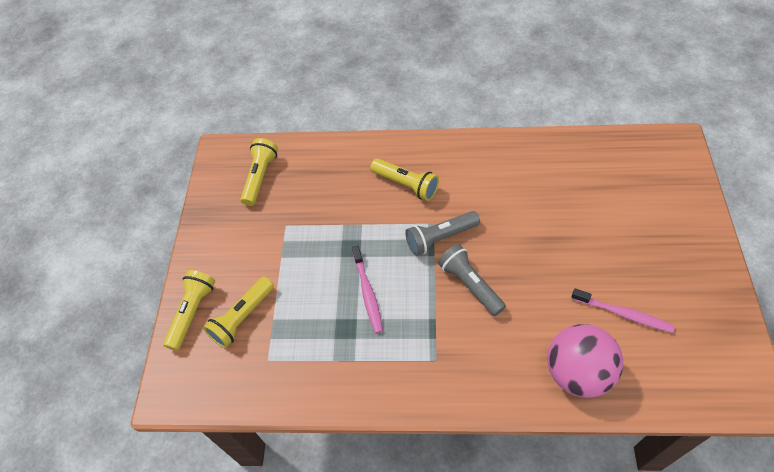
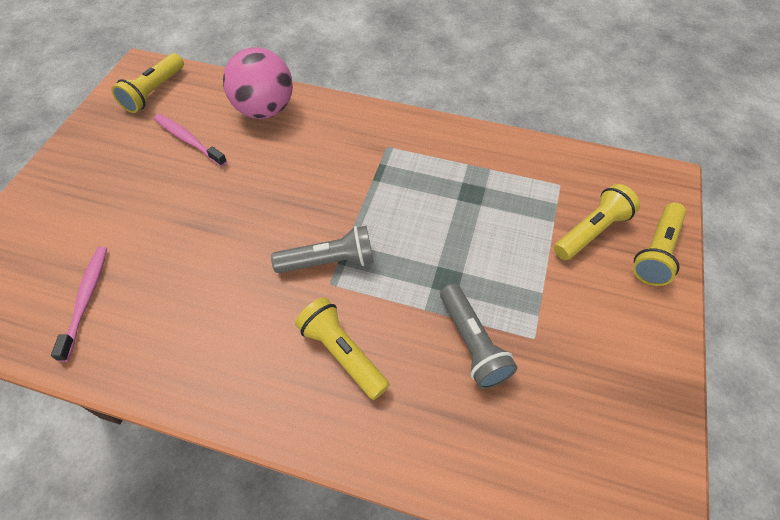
camera: 170 degrees left, 0 degrees up
yellow flashlight [240,138,278,206] -> yellow flashlight moved to [111,53,184,113]
pink toothbrush [352,245,383,333] -> pink toothbrush moved to [51,247,107,362]
grey flashlight [438,244,506,316] -> grey flashlight moved to [440,284,518,389]

